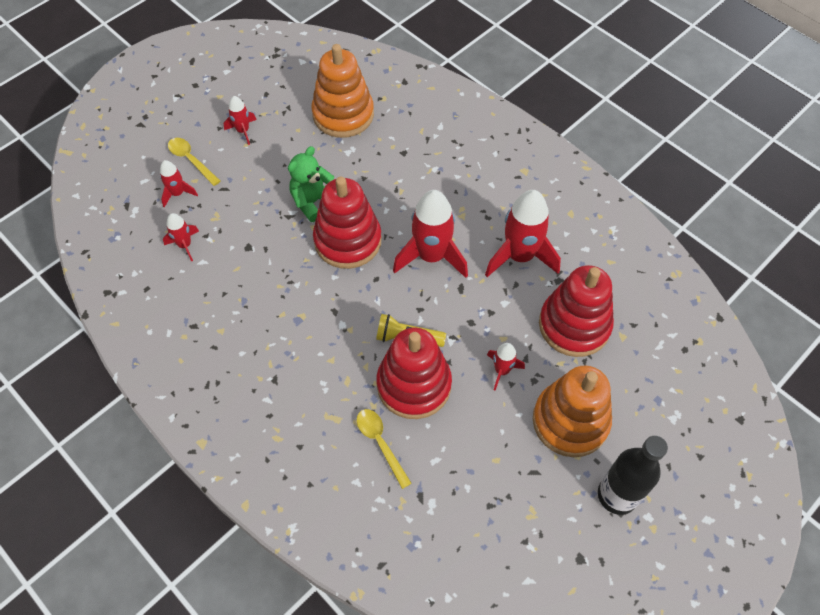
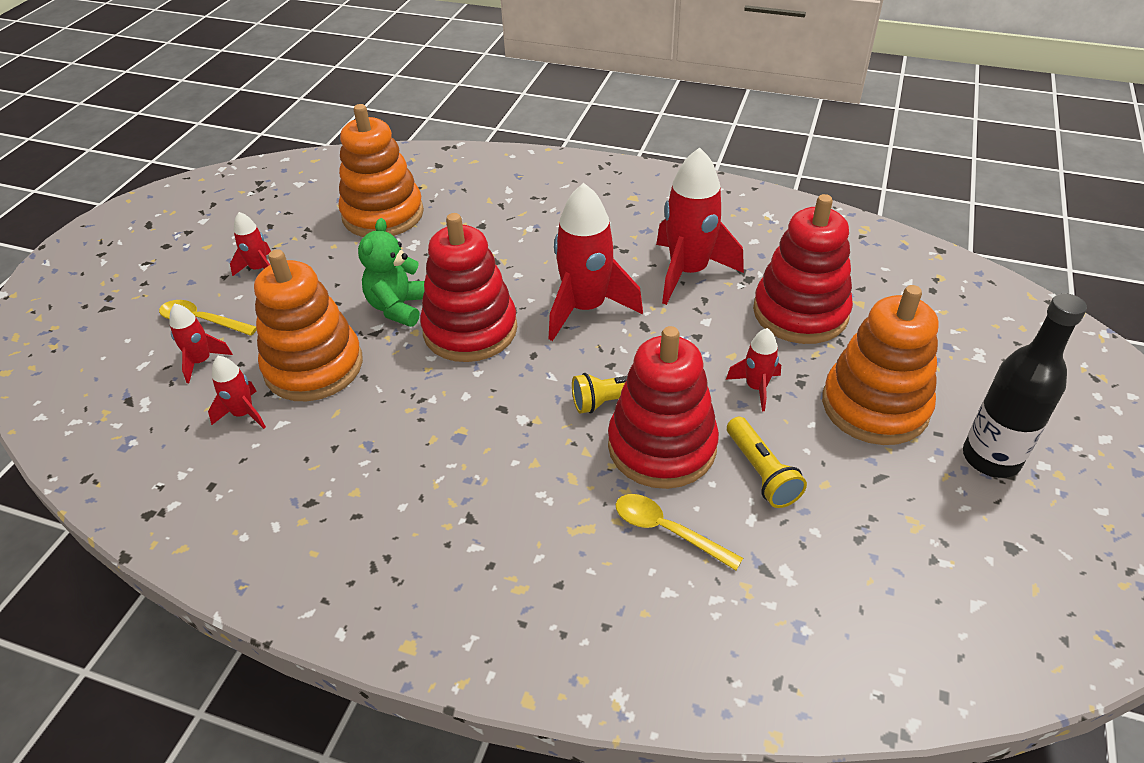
camera: 25 degrees left, 15 degrees down
none -> orange stacking toy [254,249,363,401]
none -> yellow flashlight [727,417,807,508]

